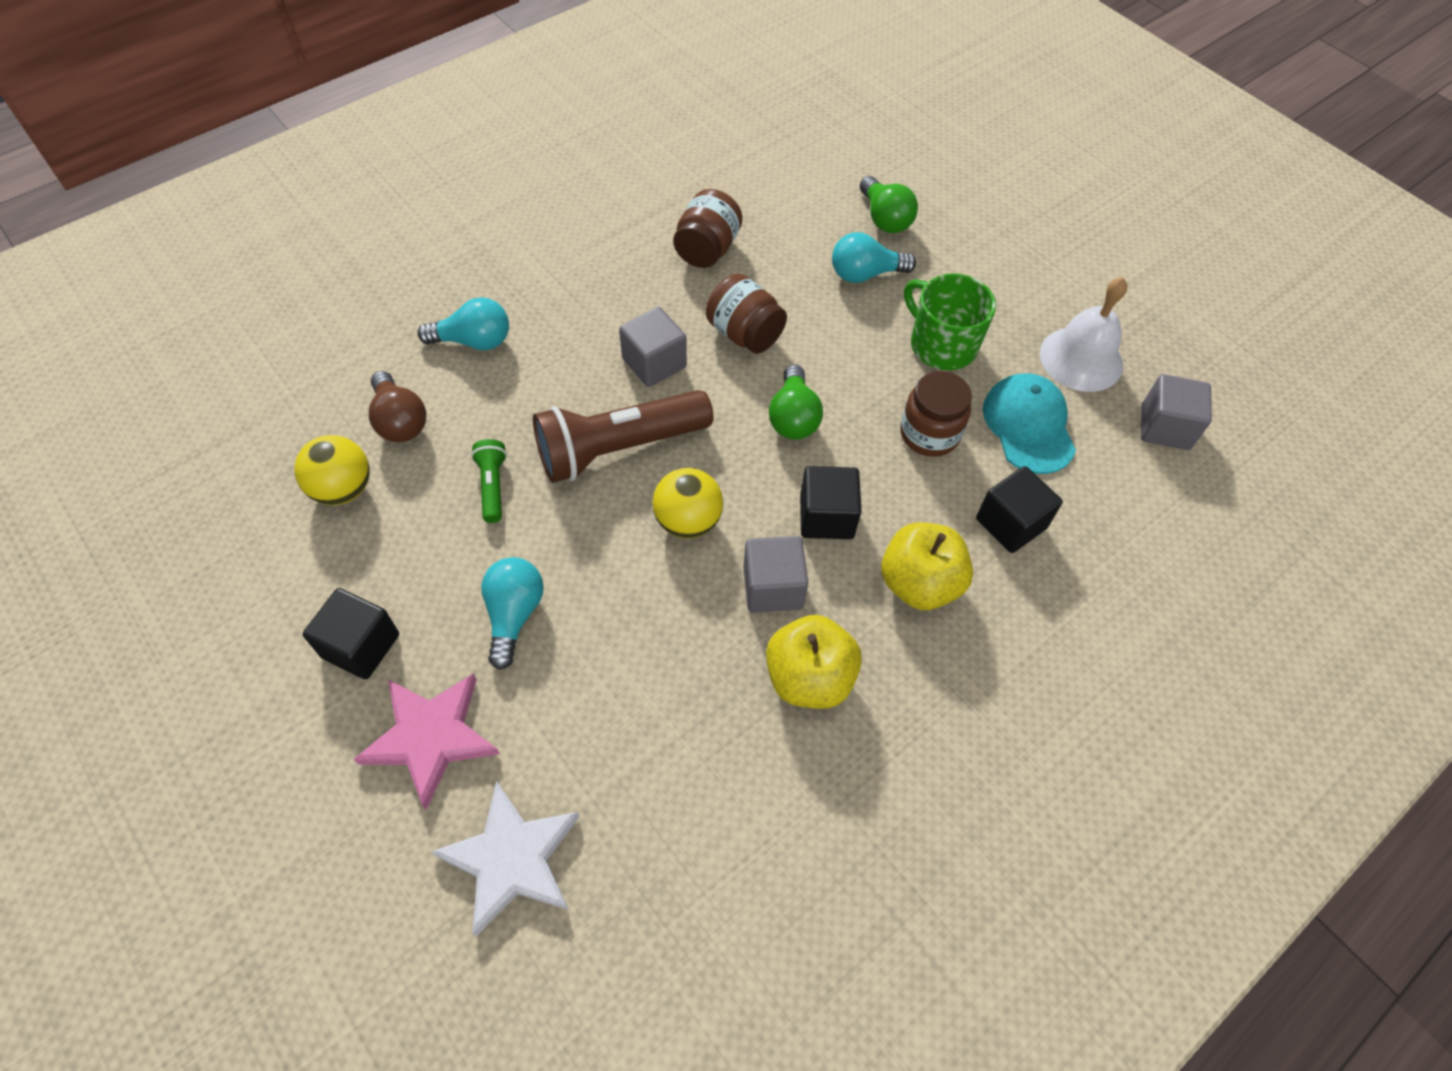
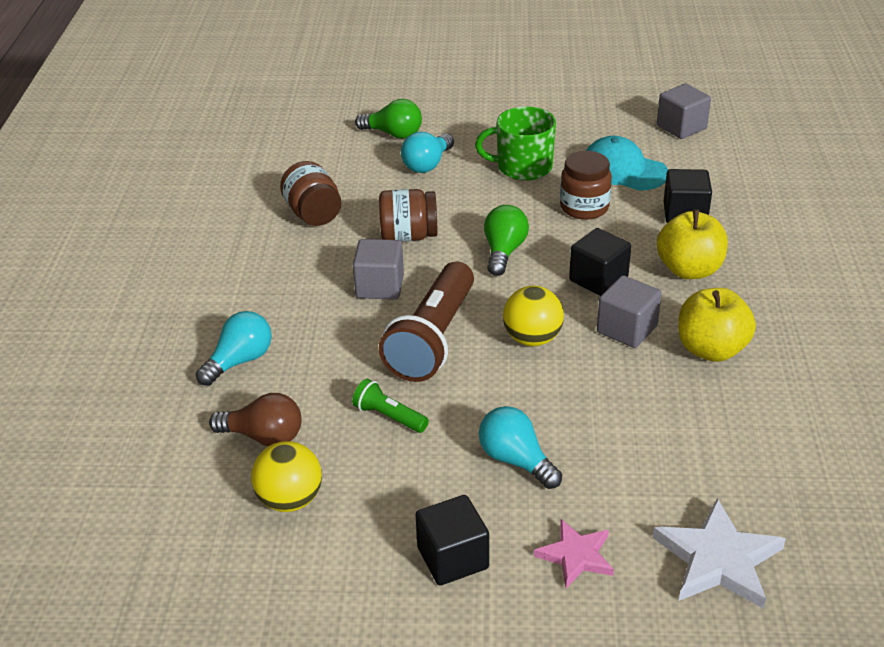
camera: 45 degrees left, 20 degrees down
pink star [353,673,500,810] -> pink star [534,519,614,588], size x0.62
green light bulb [769,364,823,440] -> green light bulb turned 120 degrees counterclockwise [484,205,529,276]
white bell [1040,277,1127,392] -> none

